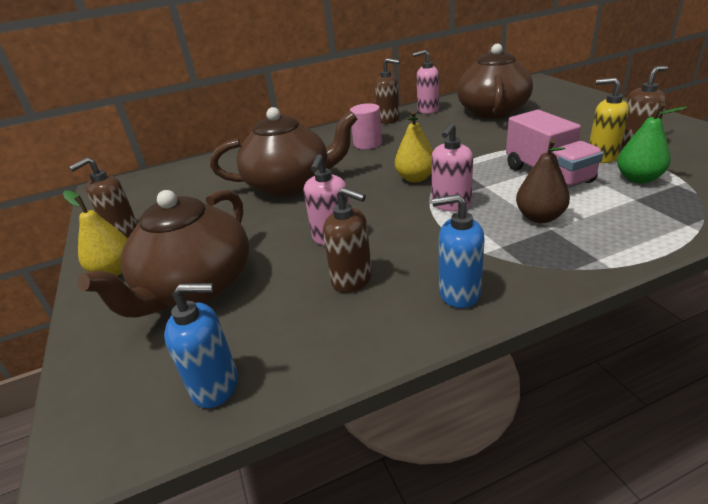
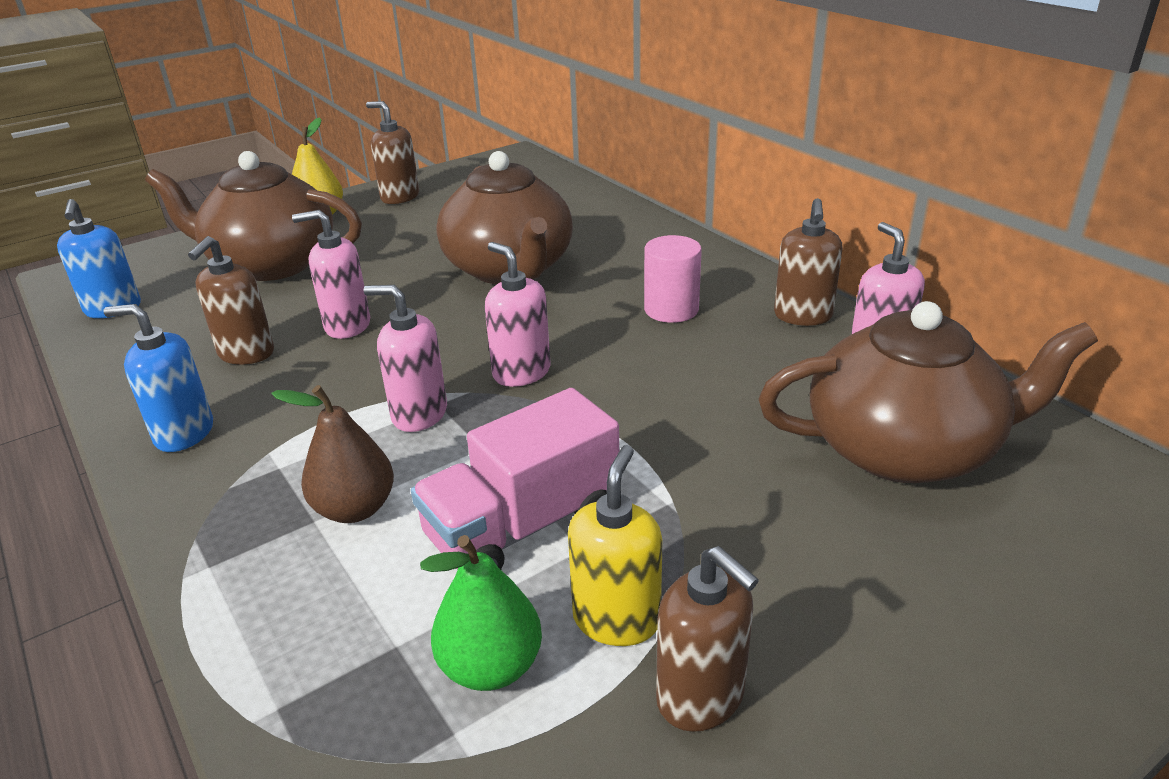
camera: 75 degrees right, 0 degrees up
yellow pear [395,111,433,182] -> pink soap dispenser [485,242,550,387]
blue soap dispenser [432,194,484,308] -> blue soap dispenser turned 75 degrees counterclockwise [104,304,213,452]

